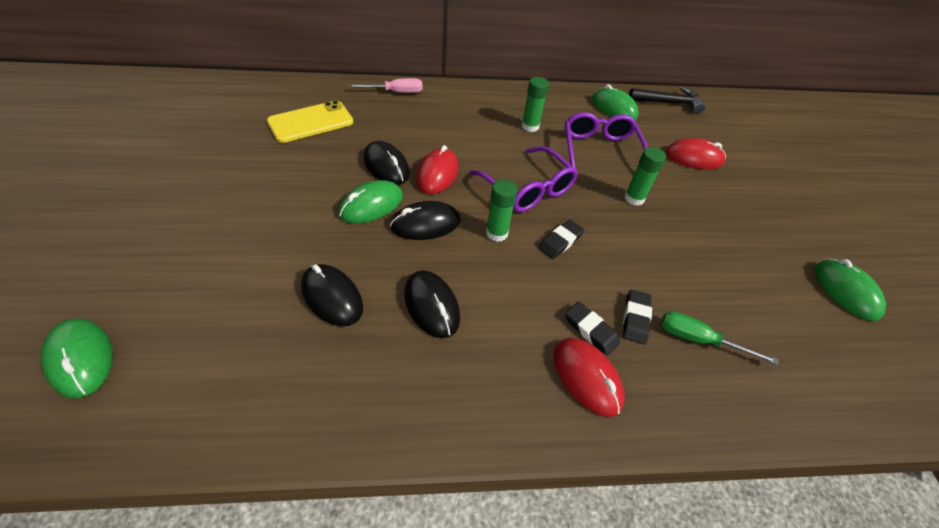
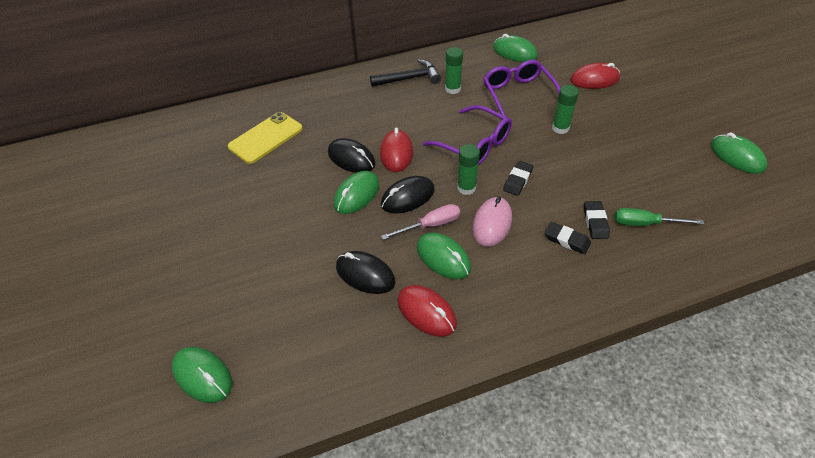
camera: 10 degrees left, 0 degrees up
pink screwdriver [348,78,423,93] -> pink screwdriver moved to [381,204,460,240]
black mouse [404,270,460,338] -> green mouse [417,232,471,279]
red mouse [554,338,625,417] -> red mouse moved to [397,285,457,337]
black hammer [629,87,705,114] -> black hammer moved to [370,59,441,87]
none -> pink mouse [472,196,512,247]

